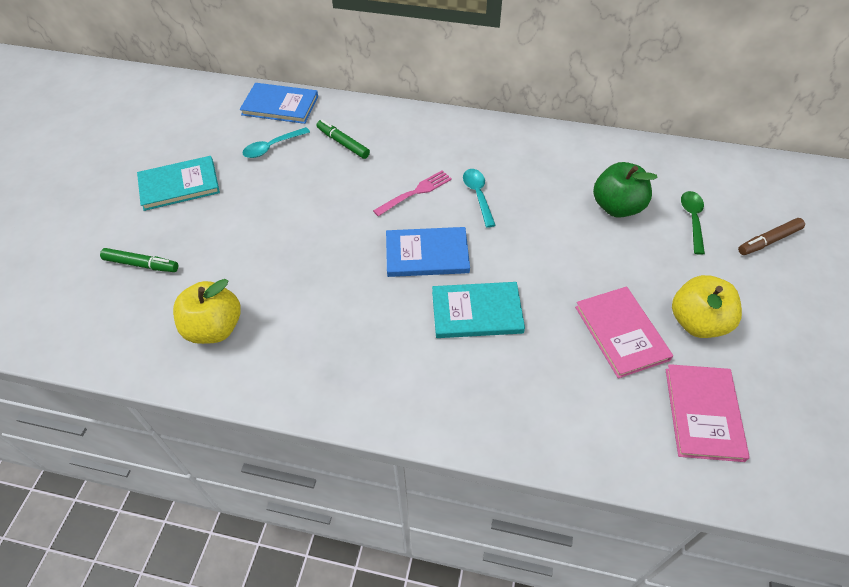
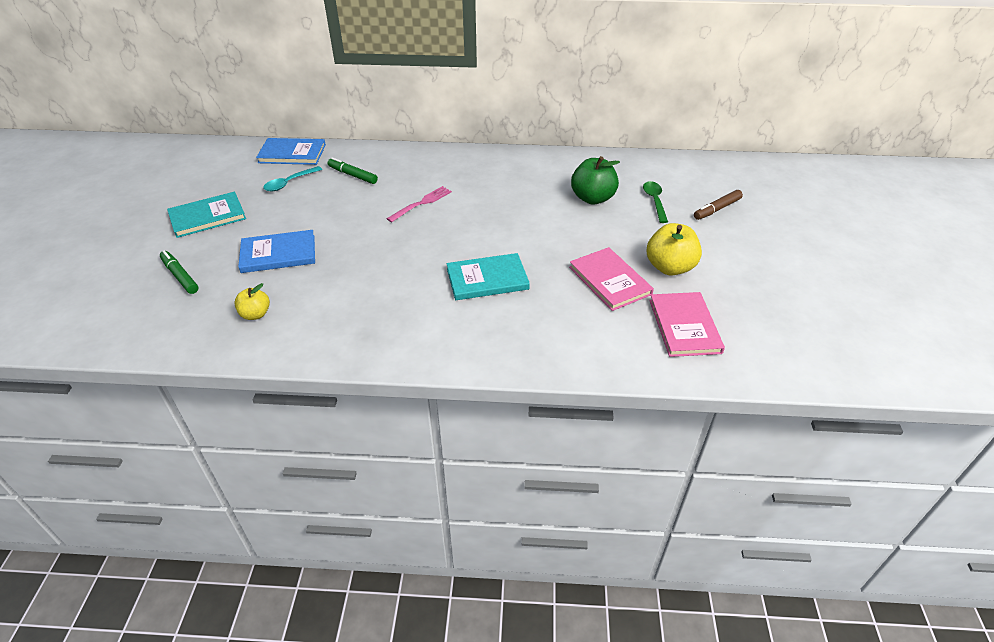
camera: 10 degrees left, 10 degrees down
green marker [100,248,178,272] -> green marker turned 135 degrees counterclockwise [160,250,199,294]
yellow apple [173,279,241,344] -> yellow apple [234,283,270,320], size x0.58
blue book [386,227,470,277] -> blue book moved to [238,230,315,273]
turquoise spoon [463,169,496,228] -> none

